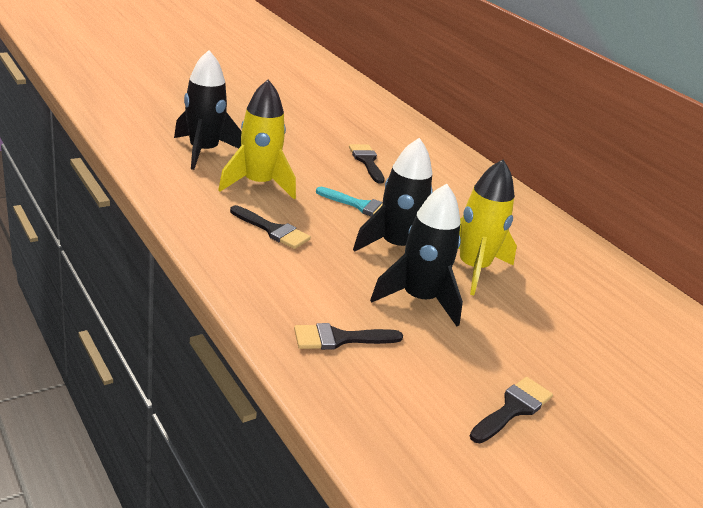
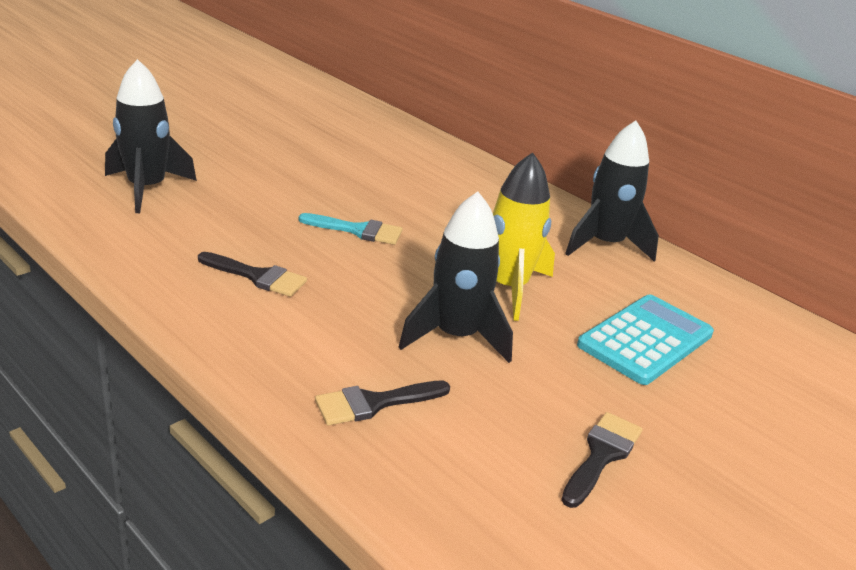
camera: 10 degrees left, 0 degrees up
yellow rocket [218,79,296,199] -> none
black brush [349,144,385,184] -> none
black rocket [353,138,433,252] -> black rocket moved to [565,120,659,262]
none -> turquoise calculator [577,294,714,385]

